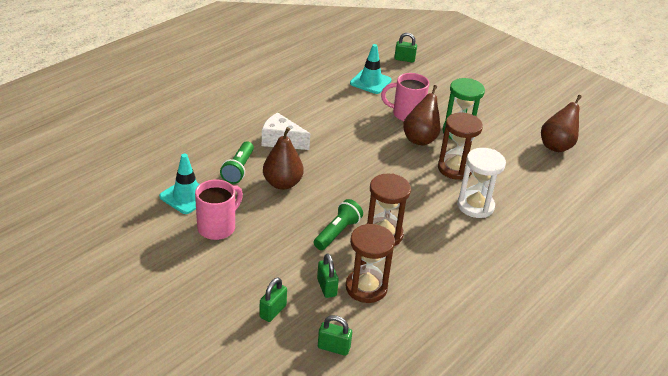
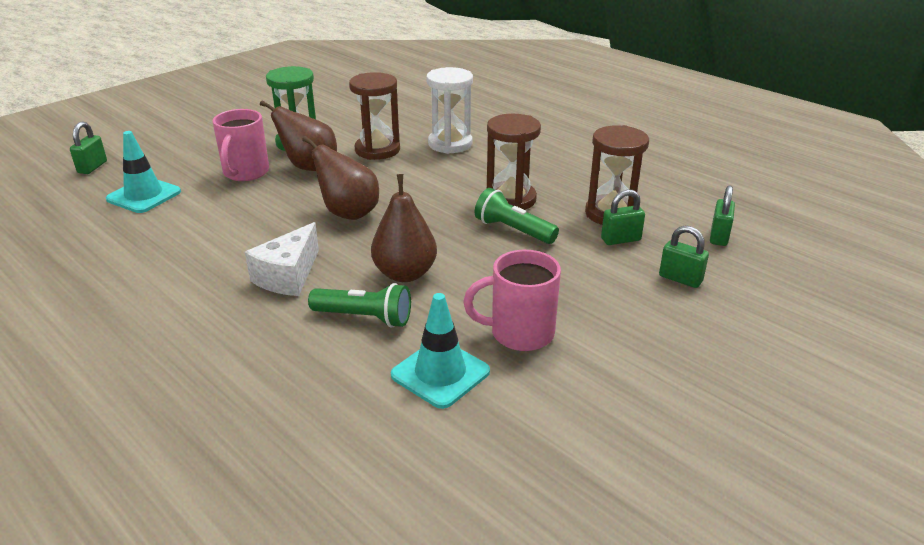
camera: 85 degrees left, 5 degrees down
pink mug [195,180,243,240] -> pink mug turned 45 degrees counterclockwise [463,250,561,351]
brown pear [541,95,582,152] -> brown pear moved to [302,136,379,220]

